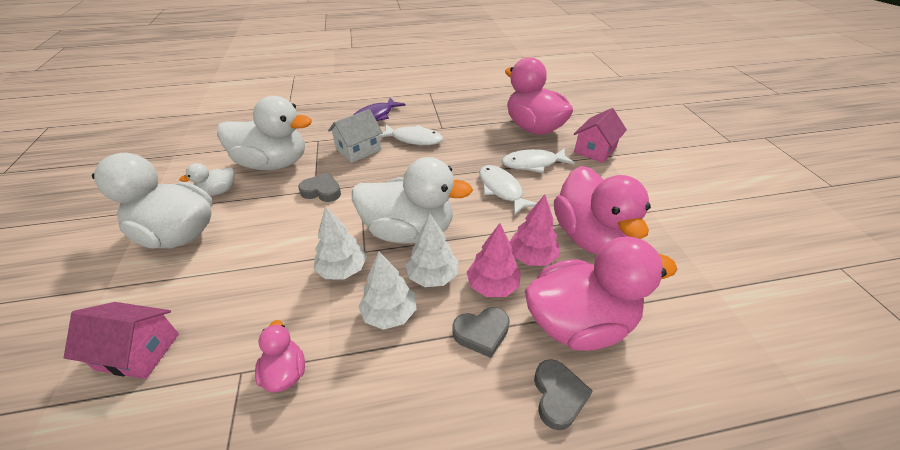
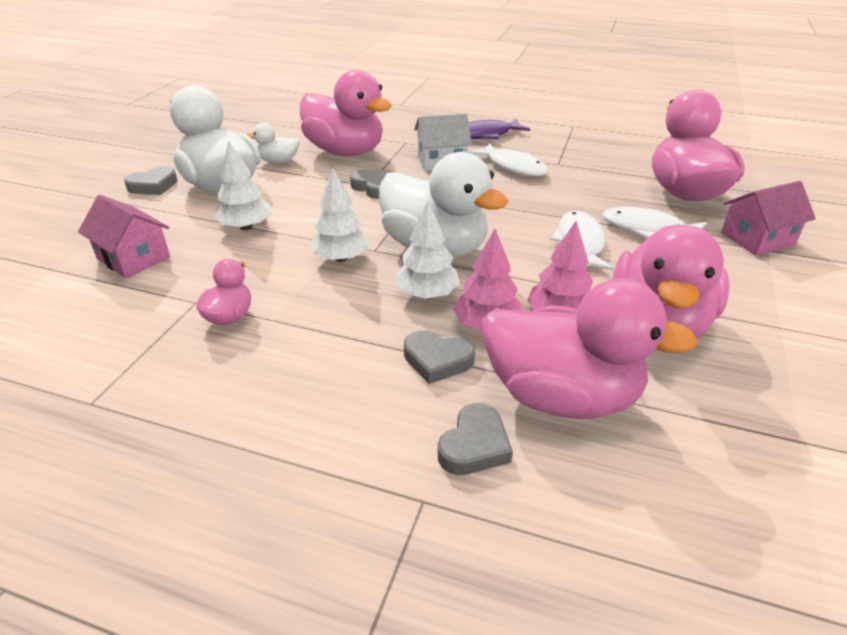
camera: 30 degrees right, 5 degrees down
white duck [217,96,312,170] -> pink duck [300,70,392,156]
white tree [358,252,416,330] -> white tree moved to [214,142,272,230]
none -> grey heart [124,166,178,195]

